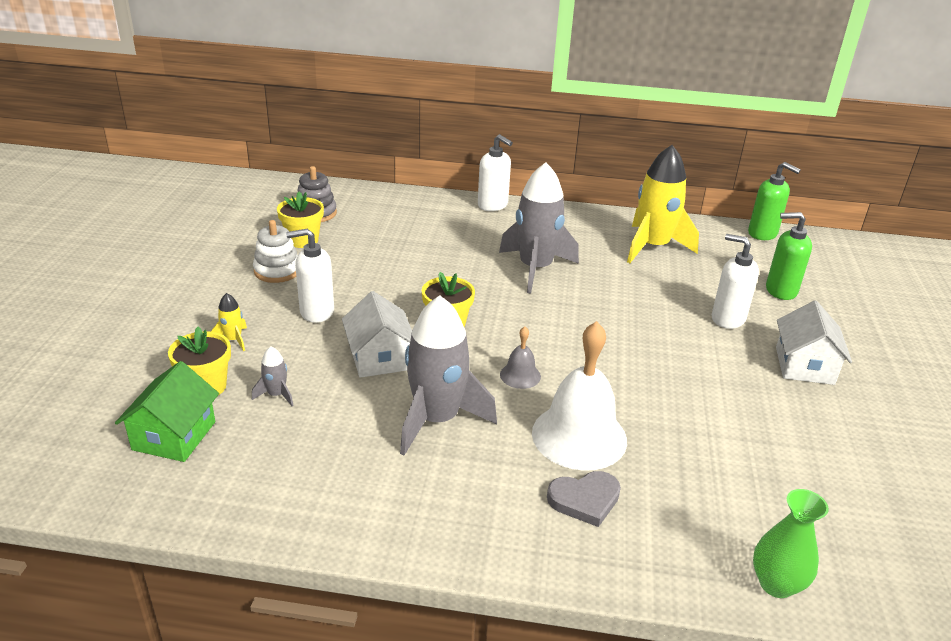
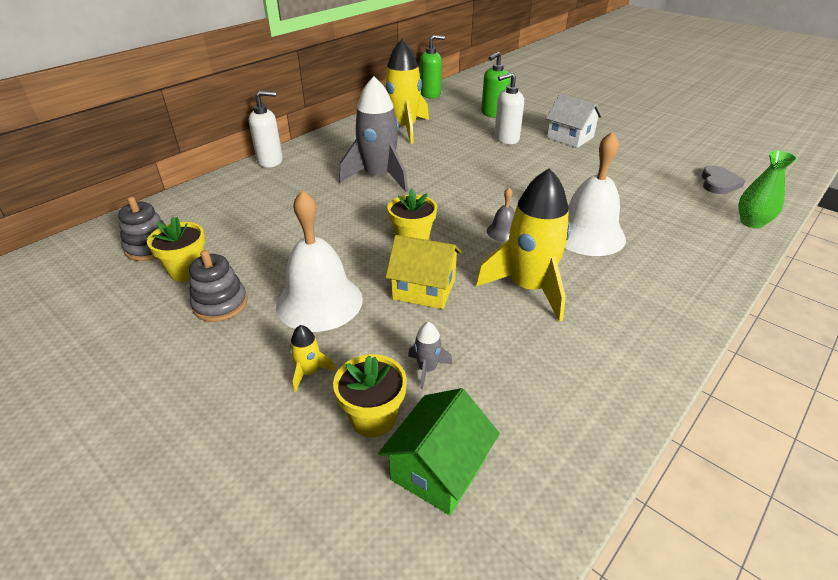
camera: 55 degrees left, 5 degrees up
green house [115,361,219,462] -> green house turned 75 degrees clockwise [378,388,500,515]
white stacking toy [253,220,298,283] -> grey stacking toy [189,250,247,322]
white soap dispenser [286,229,334,323] -> white bell [276,190,363,332]
white house [342,291,412,378] -> yellow house [386,235,461,309]
grey rocket [400,295,497,455] -> yellow rocket [476,168,571,322]
grey heart [547,471,621,527] -> grey heart moved to [702,166,746,194]

